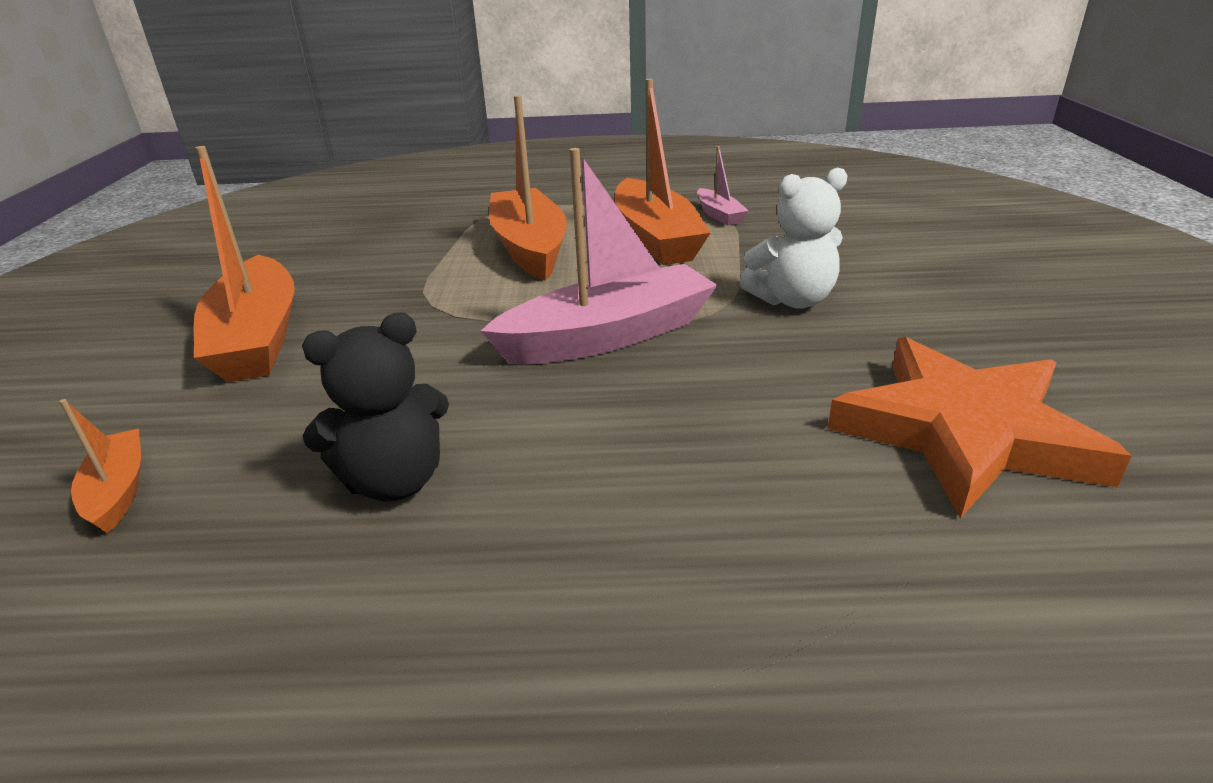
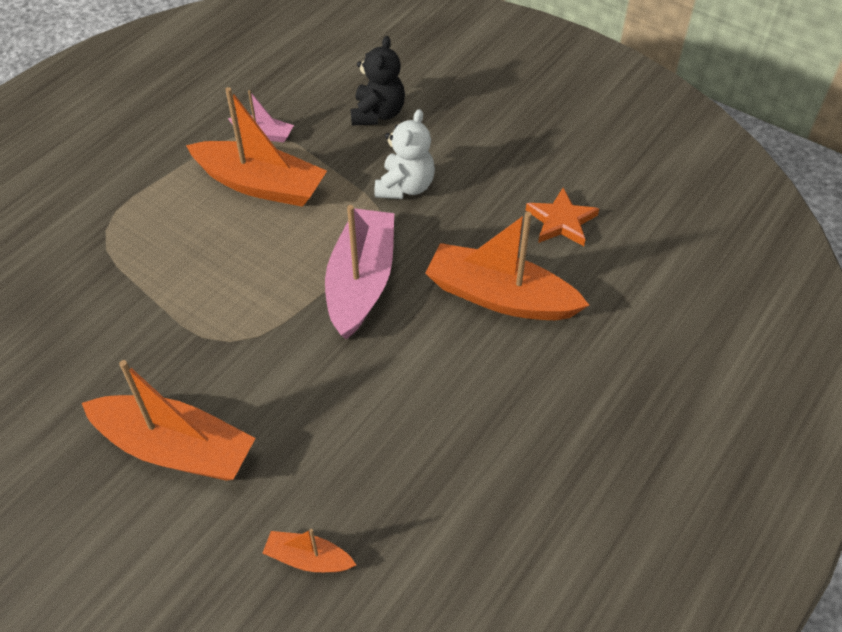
camera: 55 degrees left, 20 degrees up
black teddy bear [302,313,449,502] -> black teddy bear moved to [351,36,405,126]
orange boat [489,95,567,281] -> orange boat moved to [425,212,589,320]
orange star [828,337,1132,519] -> orange star [526,188,599,246], size x0.56

